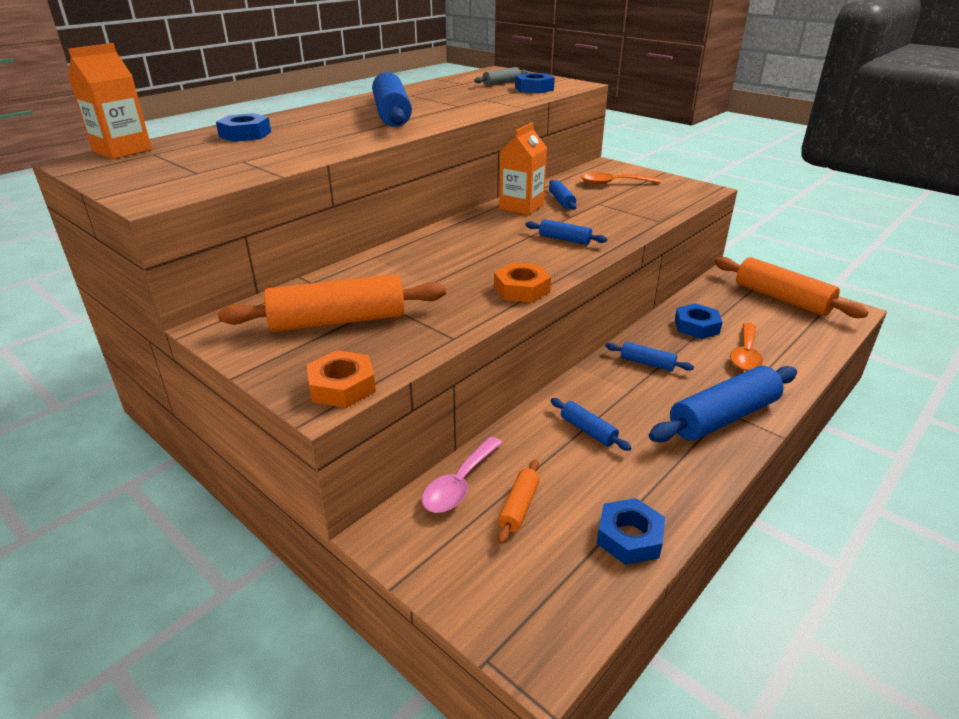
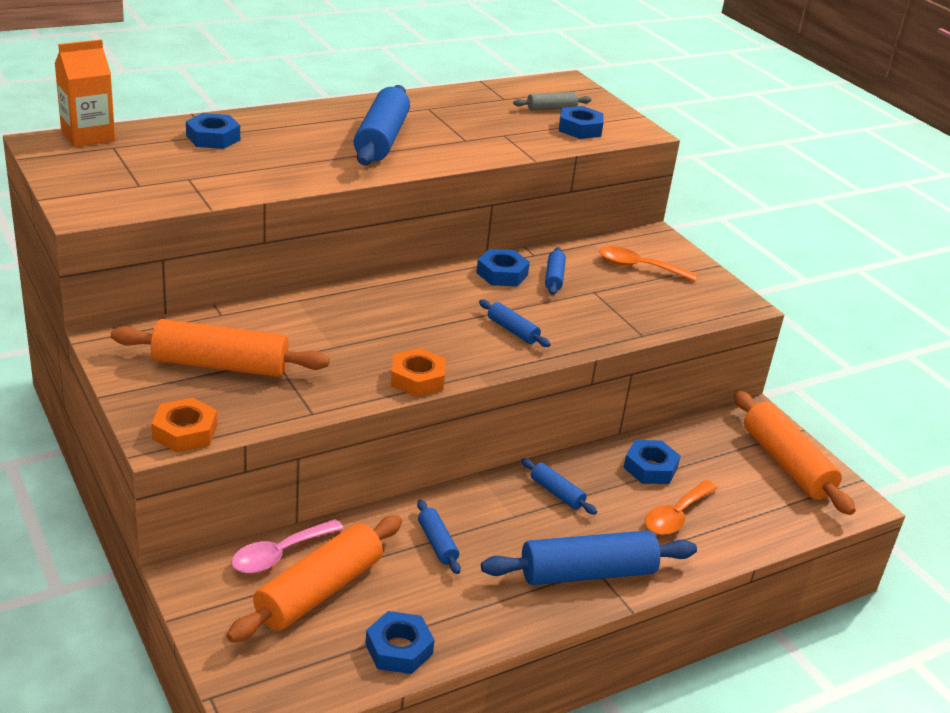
camera: 15 degrees right, 0 degrees up
orange rolling pin [498,460,540,544] -> orange rolling pin [227,515,402,643], size x2.04
orange carton [499,122,547,215] -> blue nut [476,249,530,286]

